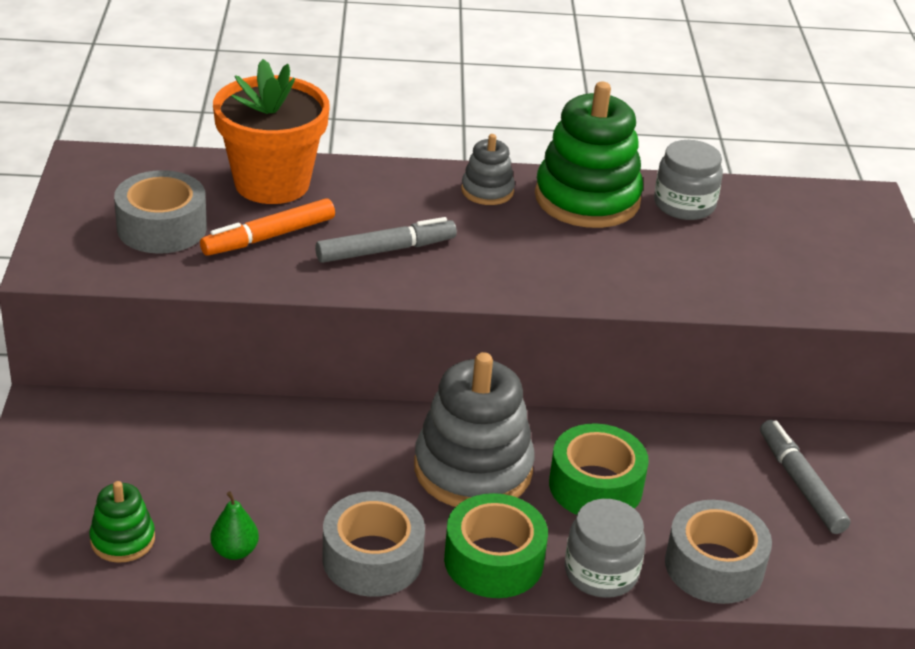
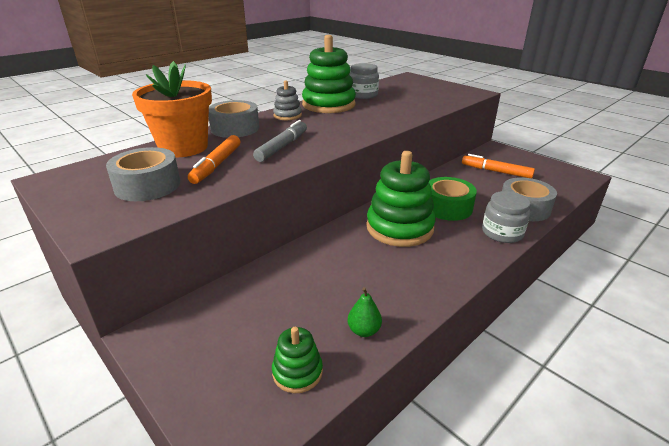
camera: 40 degrees left, 5 degrees down
grey tape [323,491,425,597] -> grey tape moved to [209,100,259,138]
grey stacking toy [414,352,535,507] -> green stacking toy [367,151,436,247]
green tape [444,493,548,598] -> none
grey marker [760,420,850,534] -> orange marker [462,154,535,178]

